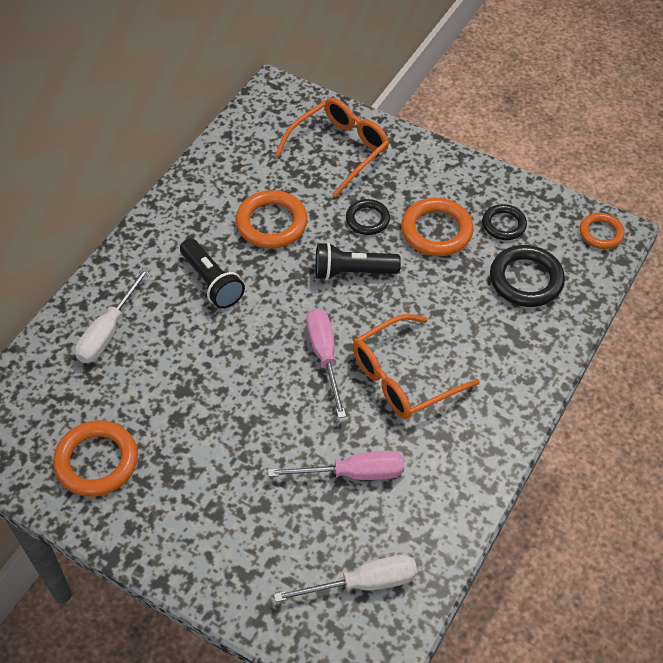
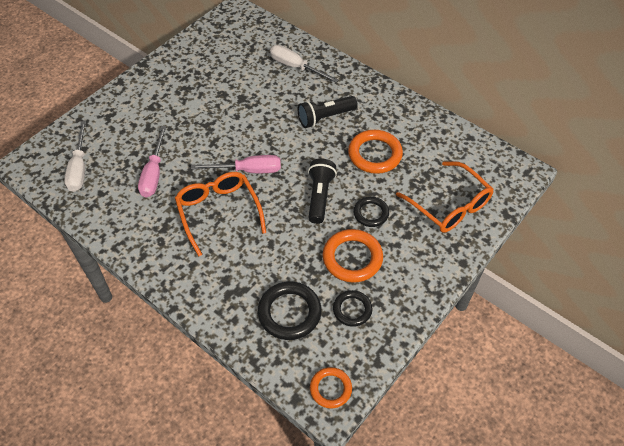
camera: 100 degrees right, 0 degrees up
orange ring [53,420,138,497] -> none

